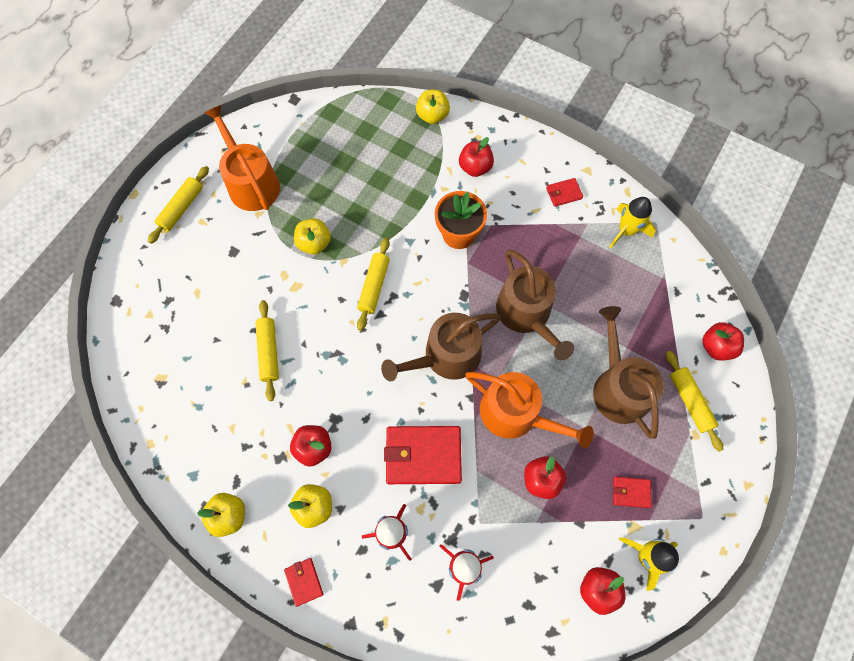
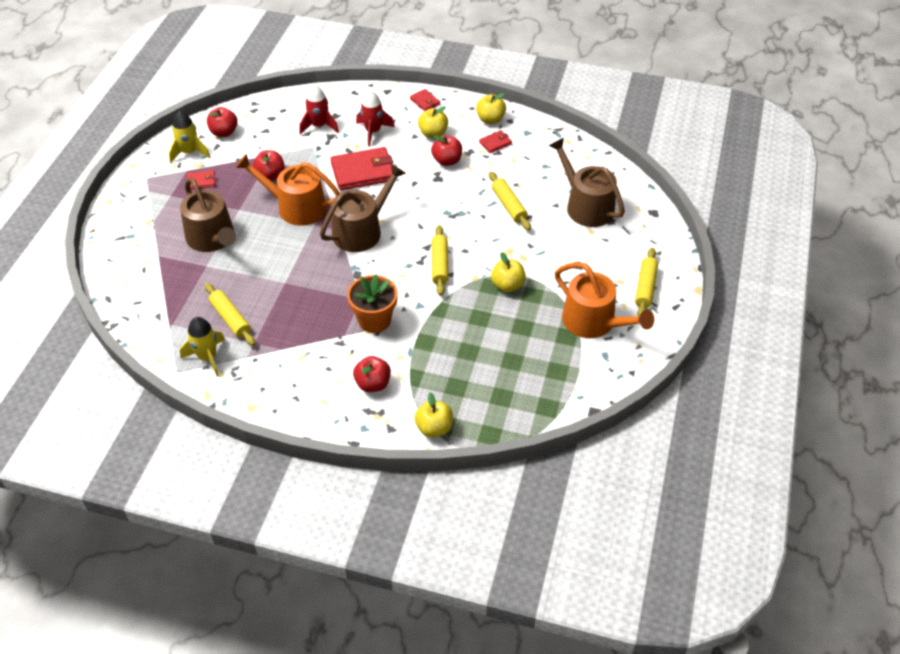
camera: 165 degrees right, 20 degrees down
brown watering can [496,250,574,360] -> brown watering can moved to [549,138,625,227]
red wallet [546,178,583,207] -> red wallet moved to [479,130,512,153]
yellow rolling pin [666,351,723,452] -> yellow rolling pin moved to [205,283,255,346]
red apple [702,322,744,361] -> none

